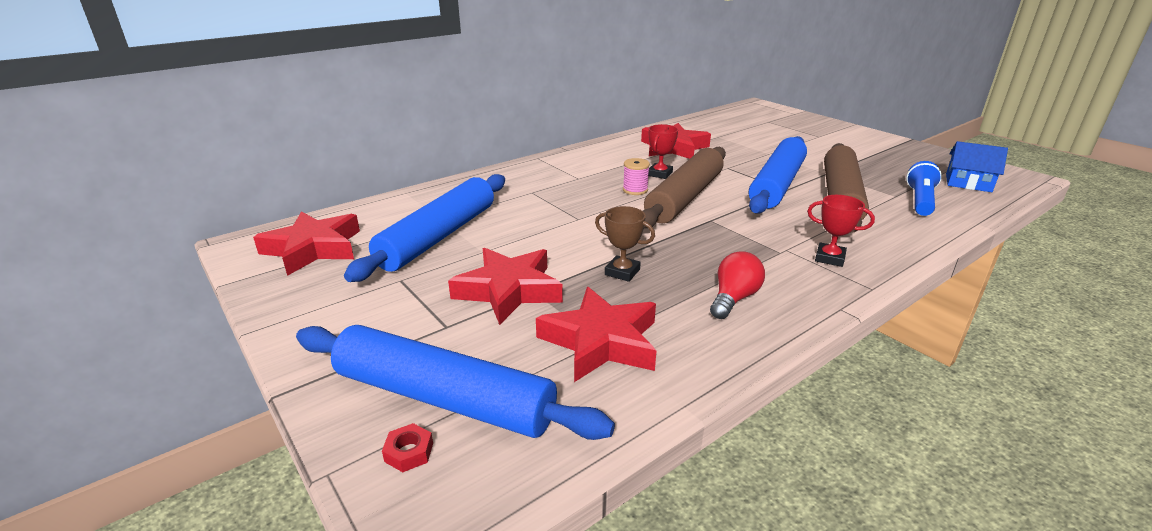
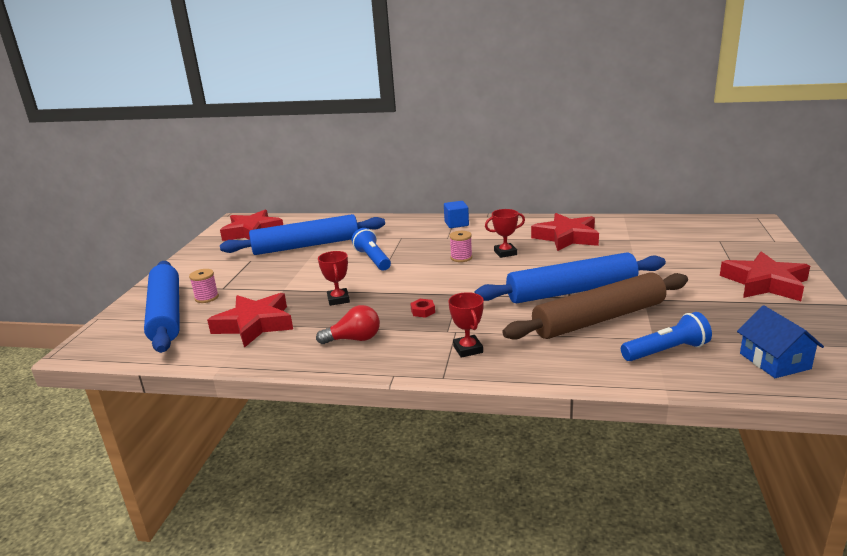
camera: 50 degrees right, 5 degrees down
red nut [382,423,433,472] -> red nut moved to [410,299,435,318]
red star [448,248,563,325] -> red star moved to [720,251,810,301]
brown trophy [595,206,655,282] -> red trophy [318,251,350,306]
brown rolling pin [643,147,726,229] -> none
none -> pink spool [189,269,219,303]
none -> blue flashlight [352,228,391,270]
none -> blue cube [444,201,469,228]

